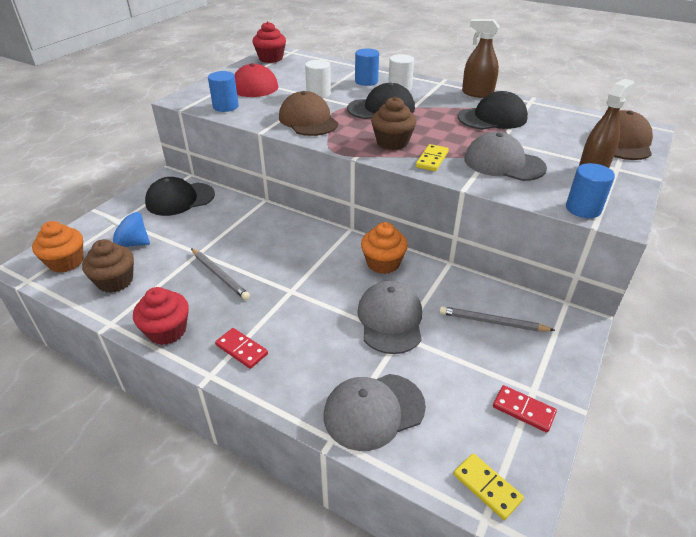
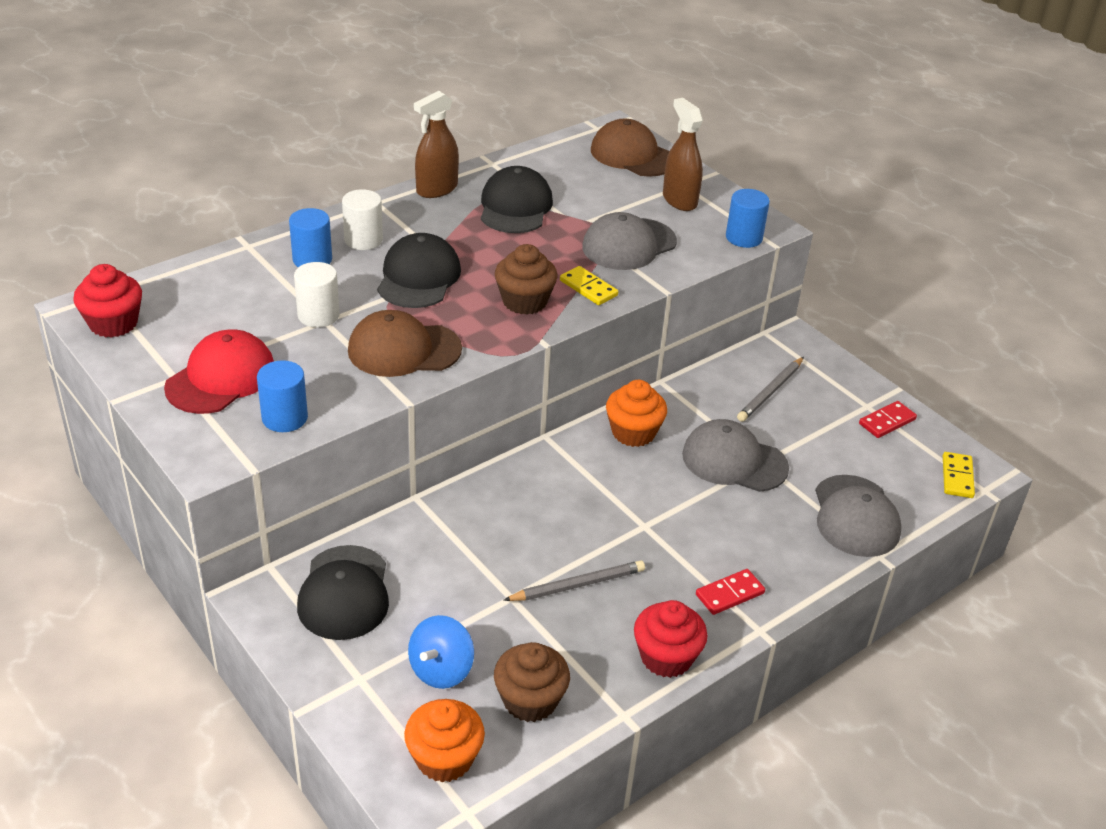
camera: 70 degrees left, 0 degrees up
yellow domino [454,453,524,520] -> yellow domino turned 60 degrees counterclockwise [943,452,975,498]

